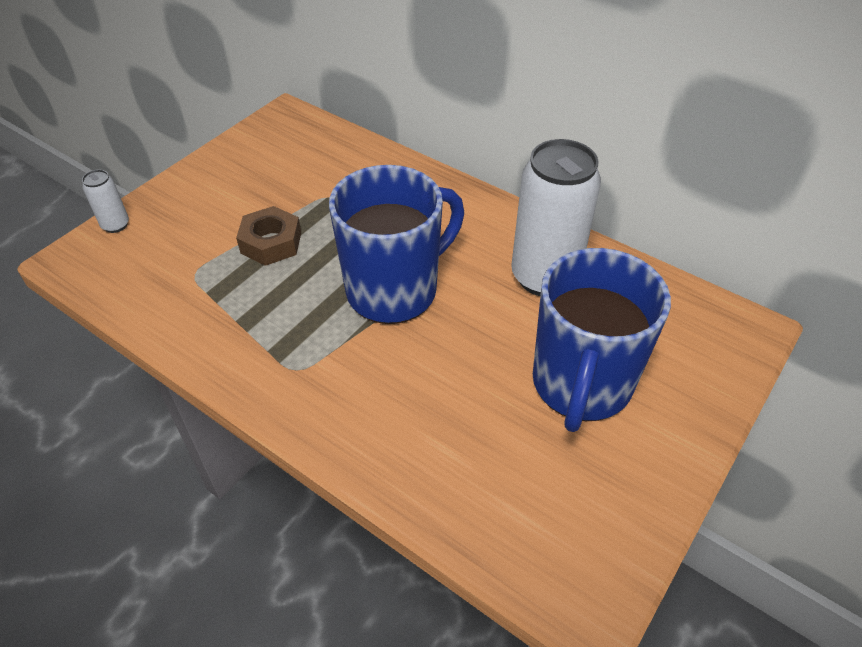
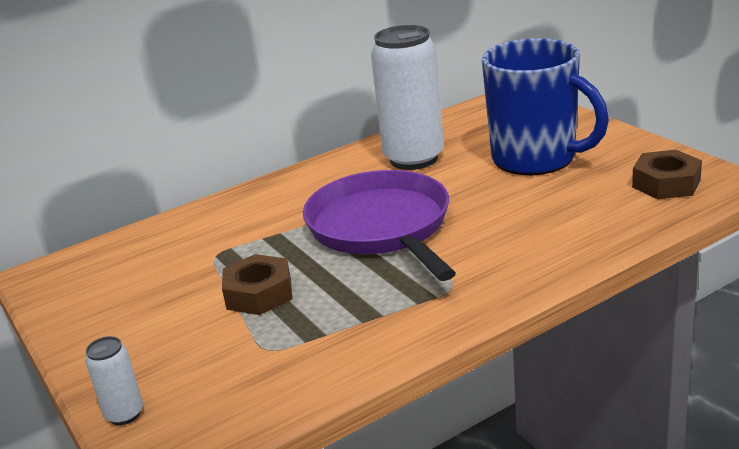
camera: 65 degrees left, 20 degrees down
blue mug [329,165,464,324] -> purple pan [303,170,456,281]
none -> brown nut [632,150,702,199]

